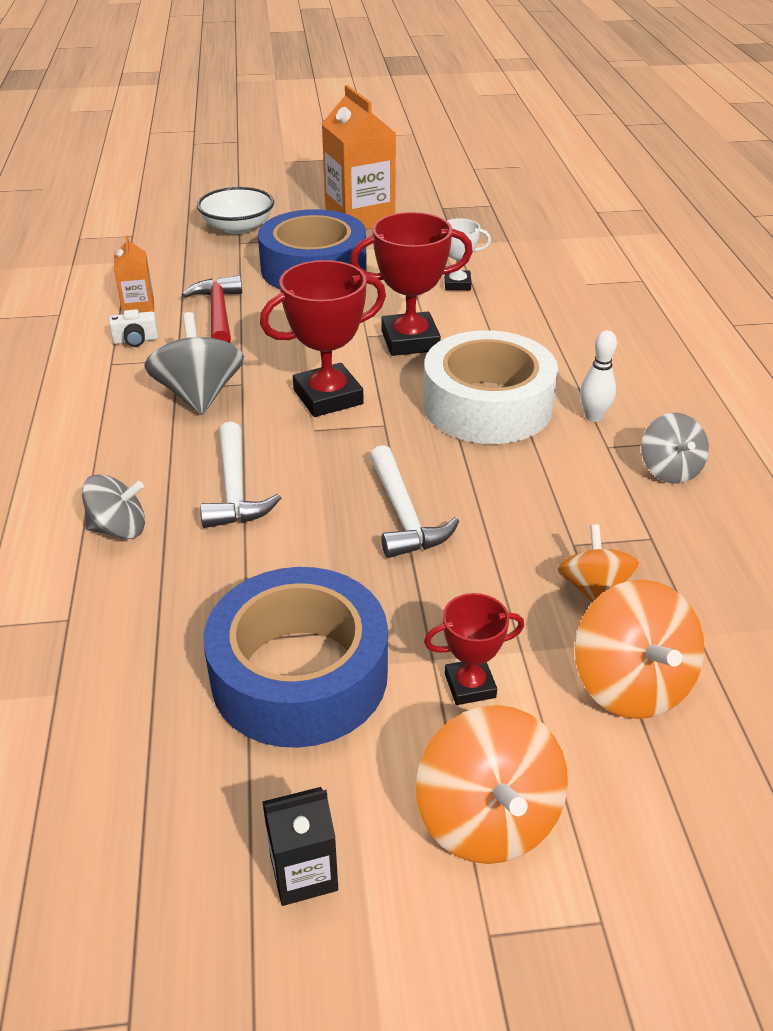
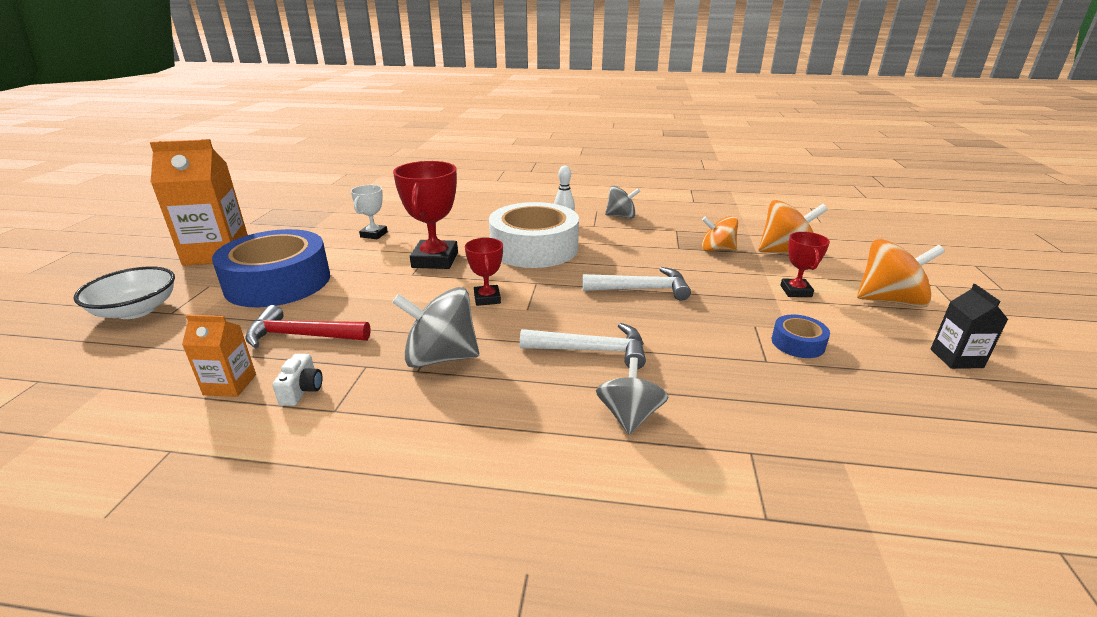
camera: 75 degrees left, 10 degrees down
blue tape [204,567,388,748] -> blue tape [772,315,830,358], size x0.43
red trophy [260,260,386,417] -> red trophy [465,238,503,306], size x0.56

